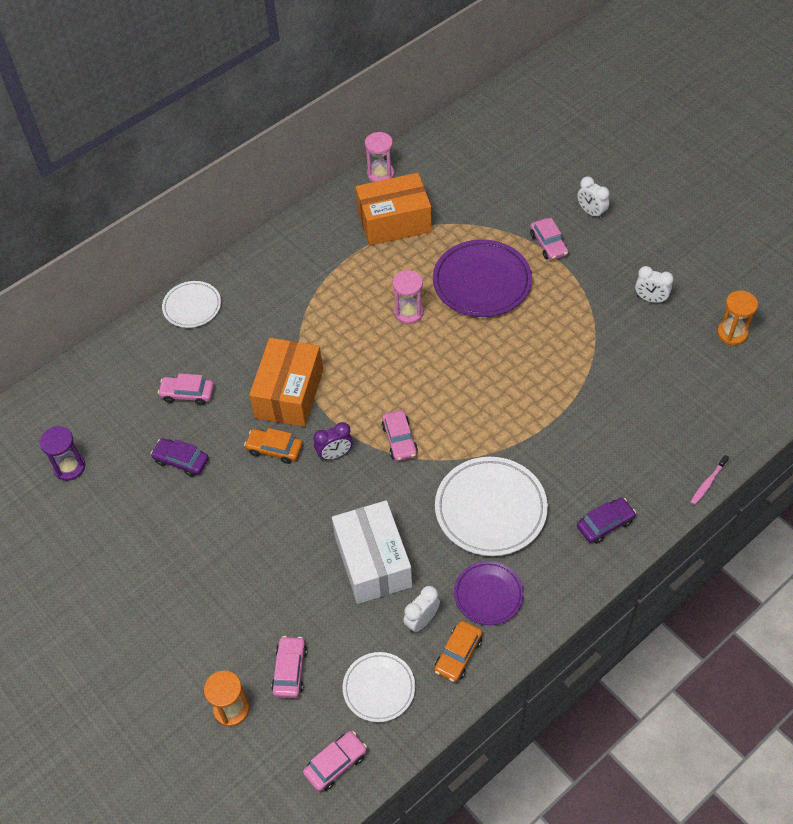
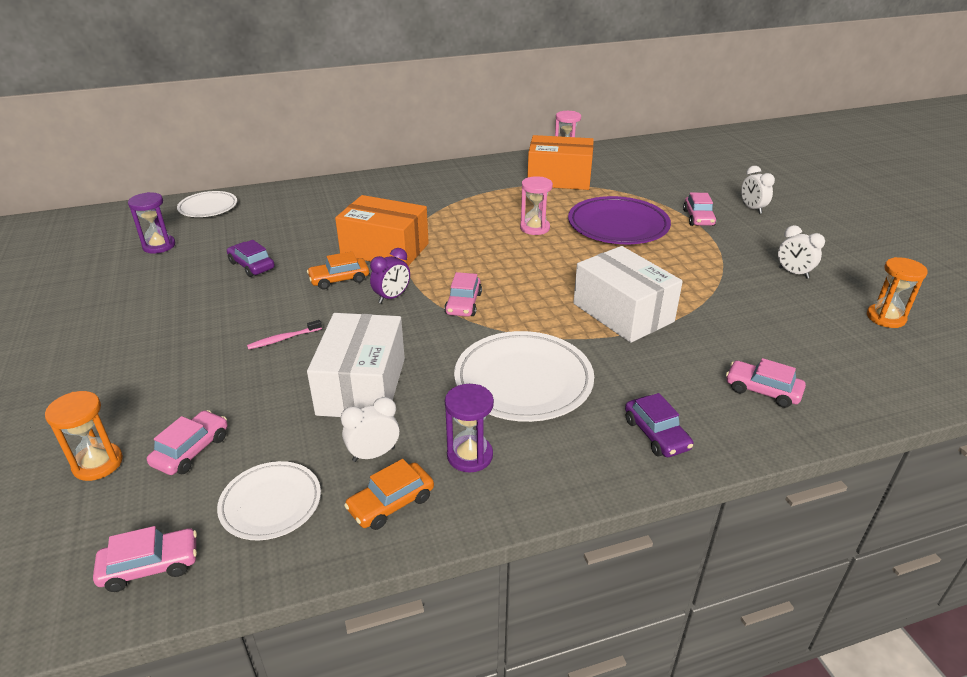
camera: 20 degrees right, 20 degrees down
pink car [158,373,214,405] -> pink car moved to [726,358,806,408]
white plate [162,281,221,328] -> white plate moved to [177,191,237,217]
orange car [244,428,303,464] -> orange car turned 60 degrees counterclockwise [307,251,369,290]
orange box [249,338,323,427] -> orange box turned 75 degrees clockwise [335,195,429,266]
purple clock [314,422,353,461] -> purple clock turned 45 degrees counterclockwise [370,248,410,303]
purple plate [454,561,524,625] -> purple hourglass [445,384,494,473]
purple car [577,498,636,544] -> purple car turned 75 degrees clockwise [625,393,694,457]
pink toothbrush [691,455,729,505] -> pink toothbrush moved to [247,320,322,350]
none -> white box [573,246,683,343]

